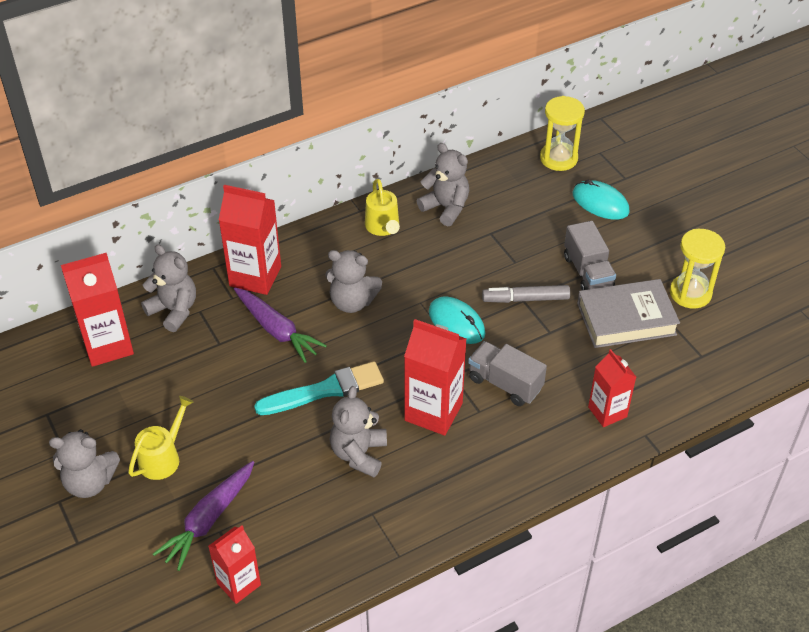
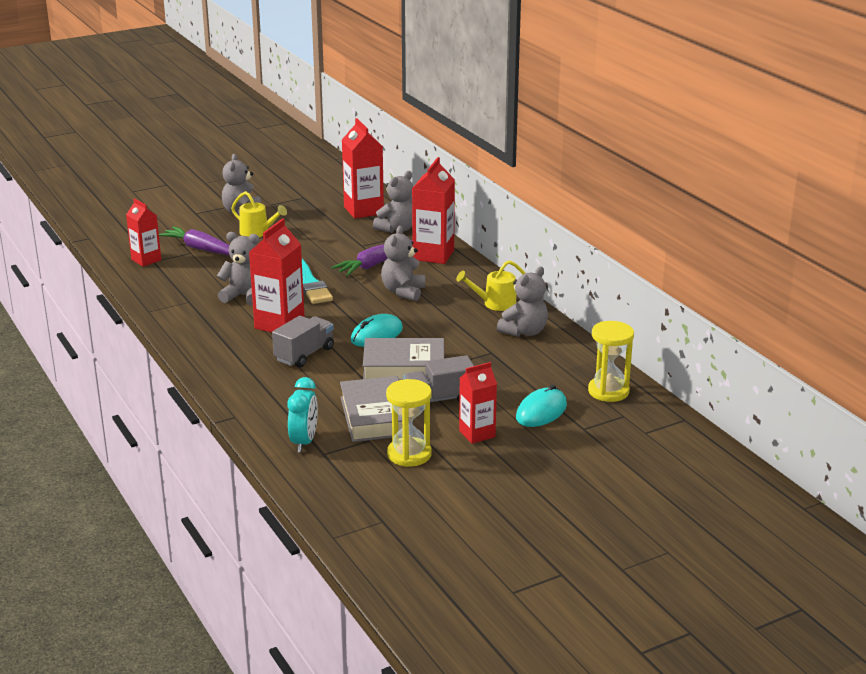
camera: 90 degrees right, 20 degrees down
grey marker [482,285,570,303] -> grey book [363,338,444,380]
red carton [588,349,636,427] -> red carton moved to [459,362,497,444]
none -> turquoise clock [287,377,318,452]

